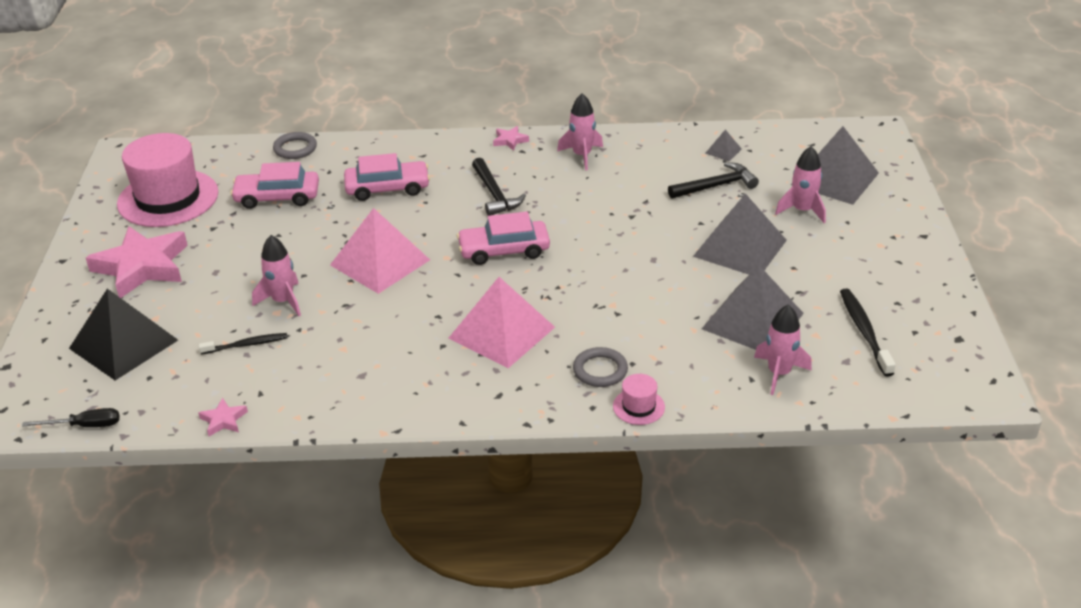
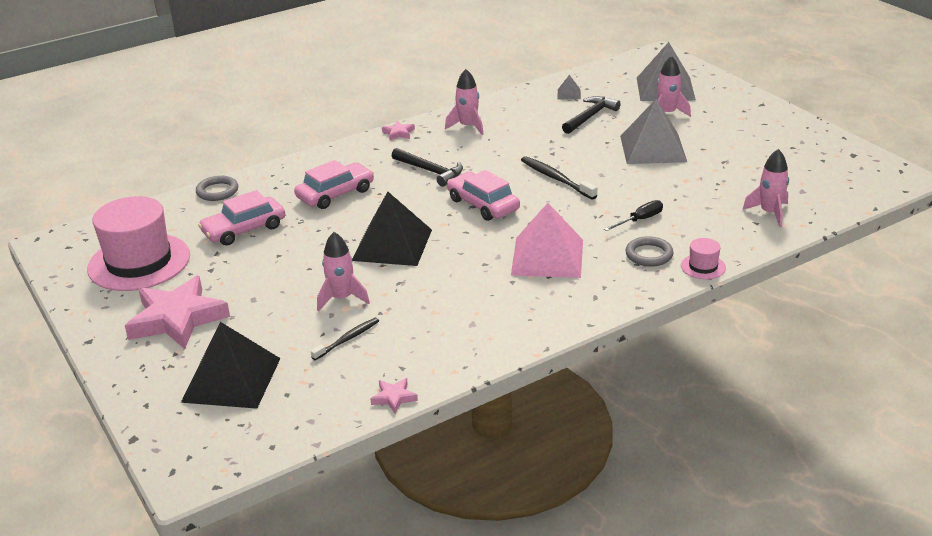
camera: 30 degrees left, 5 degrees down
black screwdriver [22,408,119,427] -> black screwdriver moved to [604,200,663,231]
pink pyramid [330,208,430,294] -> black pyramid [352,192,432,266]
pink car [457,212,550,265] -> pink car turned 90 degrees clockwise [447,170,520,221]
grey pyramid [702,265,804,350] -> none
black toothbrush [840,289,896,377] -> black toothbrush moved to [521,156,597,199]

